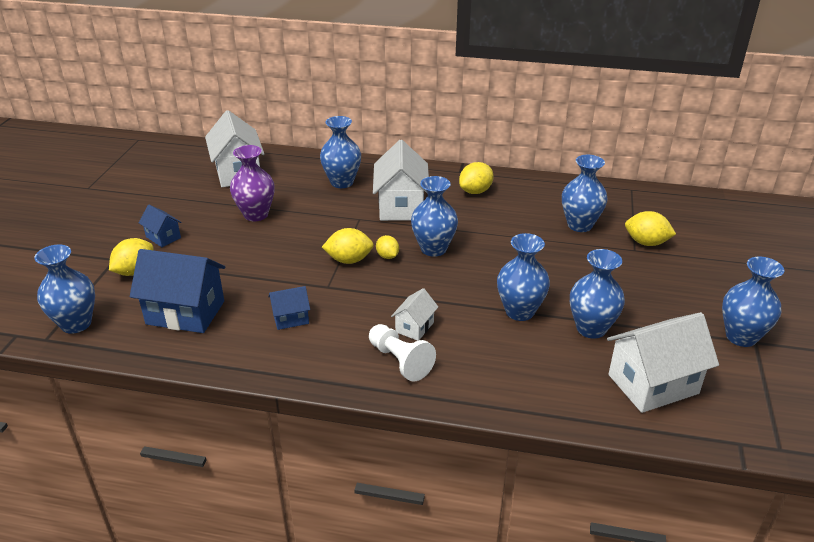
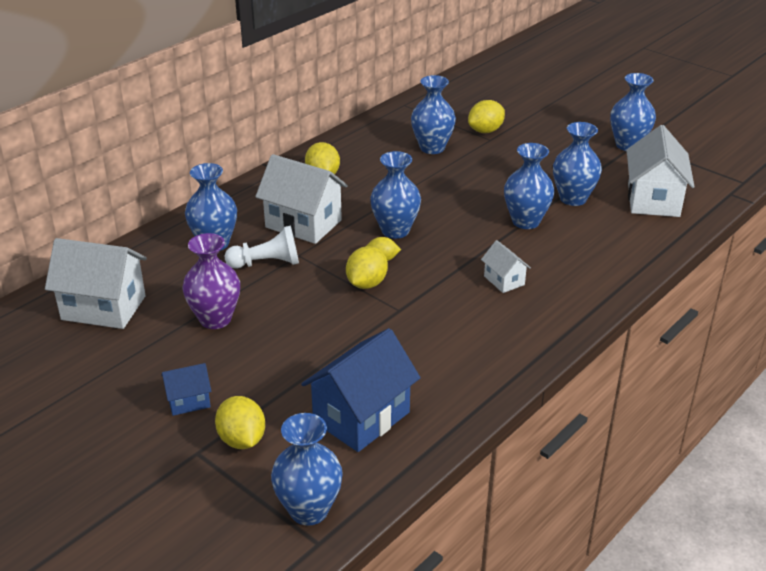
camera: 60 degrees left, 0 degrees up
blue house [268,286,310,330] -> none
white pawn [369,324,436,382] -> white pawn moved to [225,226,299,269]

